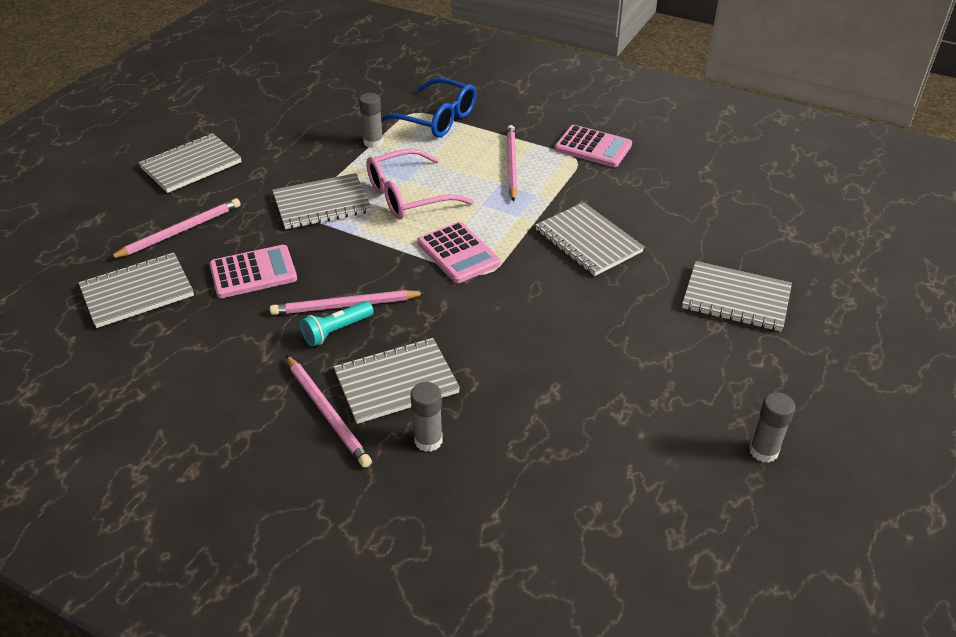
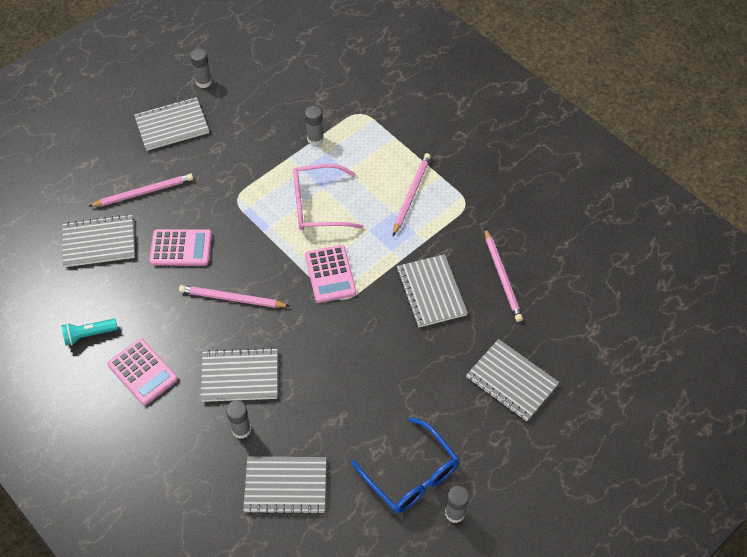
camera: 20 degrees right, 15 degrees up
grey notebook [272,173,371,229] -> grey notebook moved to [243,457,327,514]
pink pencil [286,355,372,468] -> pink pencil moved to [485,228,523,322]
turquoise flashlight [300,301,374,347] -> turquoise flashlight moved to [61,319,118,346]
blue glasses [381,78,477,138] -> blue glasses moved to [351,417,459,513]
pink calculator [554,125,632,167] -> pink calculator moved to [107,338,178,405]
none -> grey glue stick [190,48,212,88]

